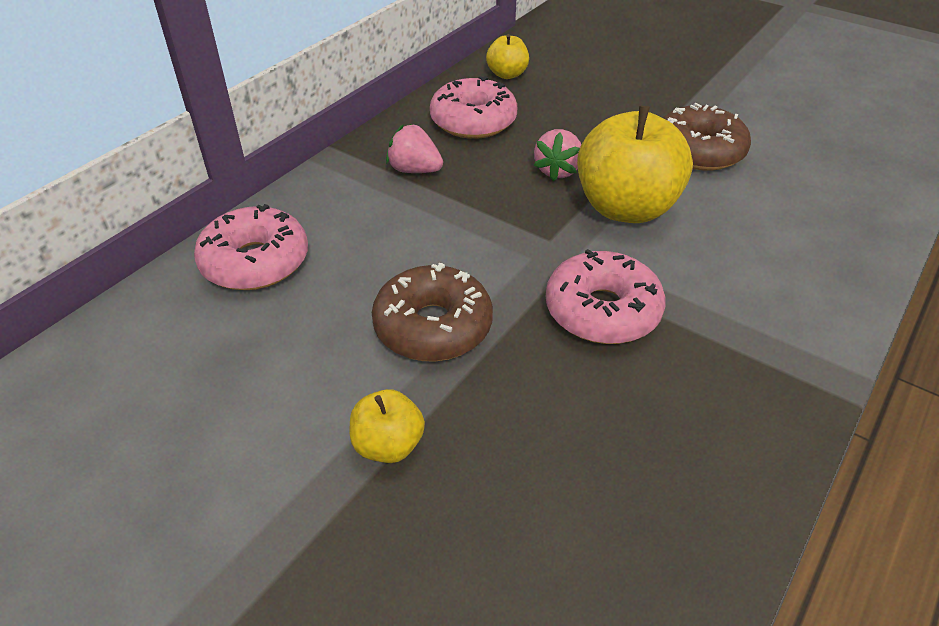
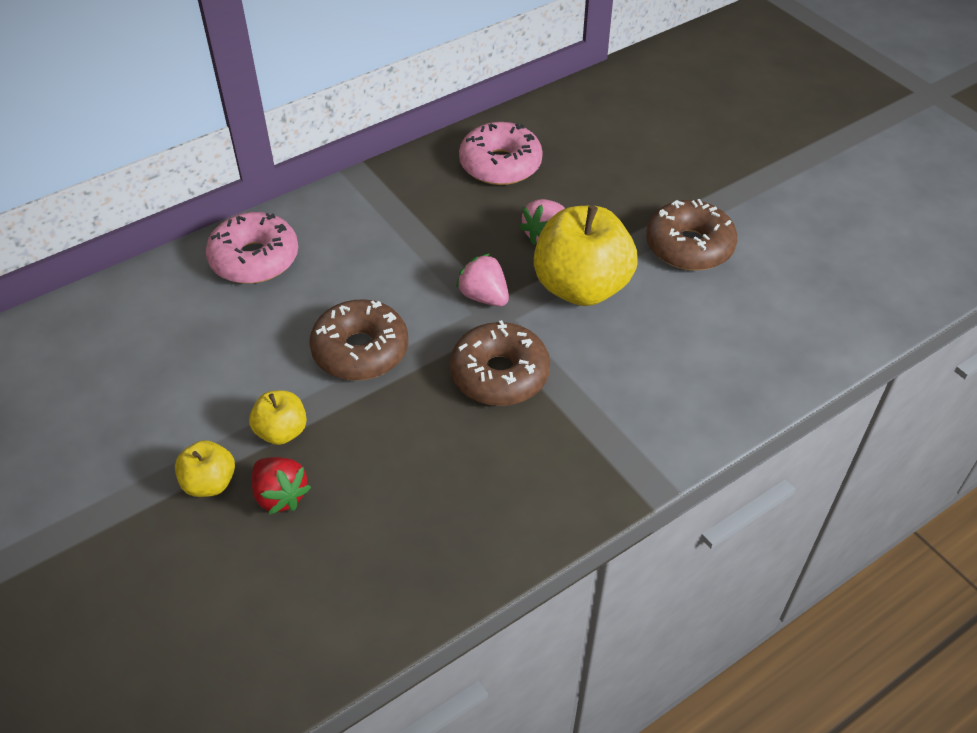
camera: 20 degrees right, 5 degrees up
pink strawberry [386,124,443,173] -> pink strawberry moved to [456,253,509,306]
yellow apple [486,34,529,79] -> yellow apple moved to [175,440,235,497]
pink donut [546,249,666,344] -> brown donut [450,320,550,406]
none -> red strawberry [252,457,311,515]

